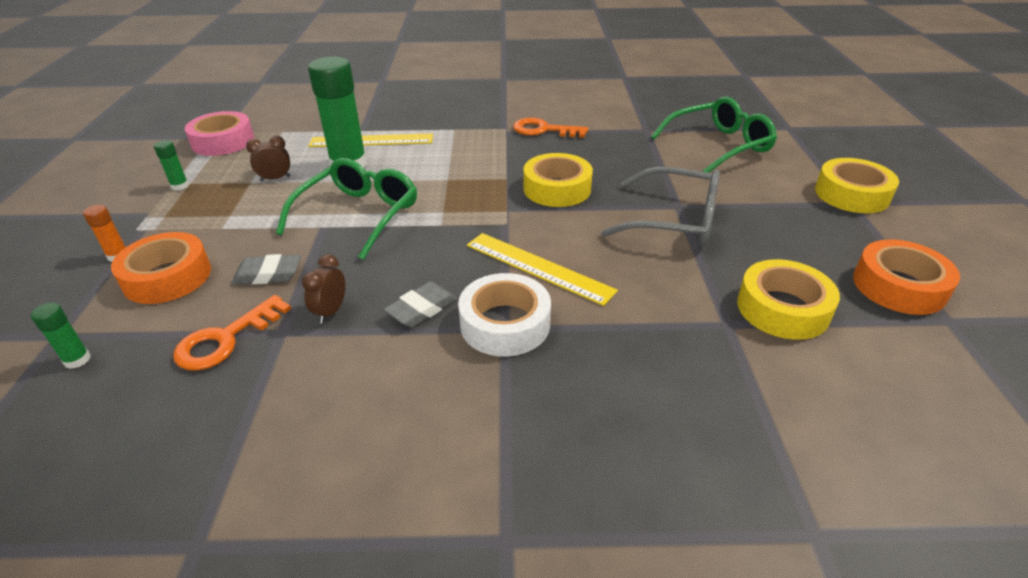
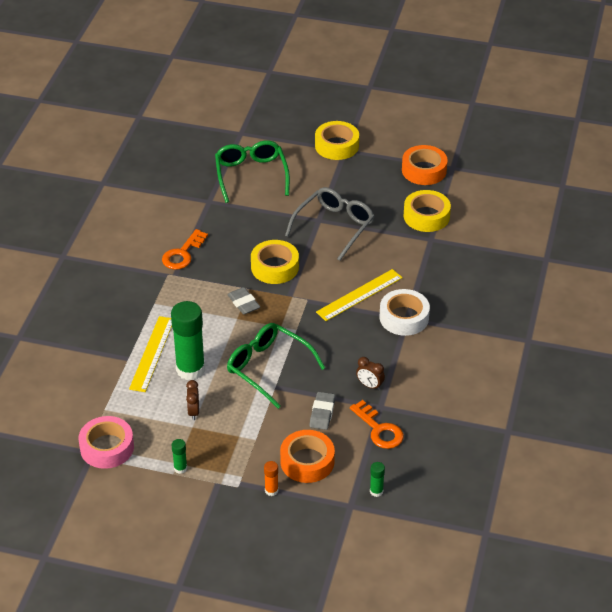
camera: 75 degrees left, 5 degrees up
grey eraser [384,281,457,327] -> grey eraser moved to [227,287,260,314]

